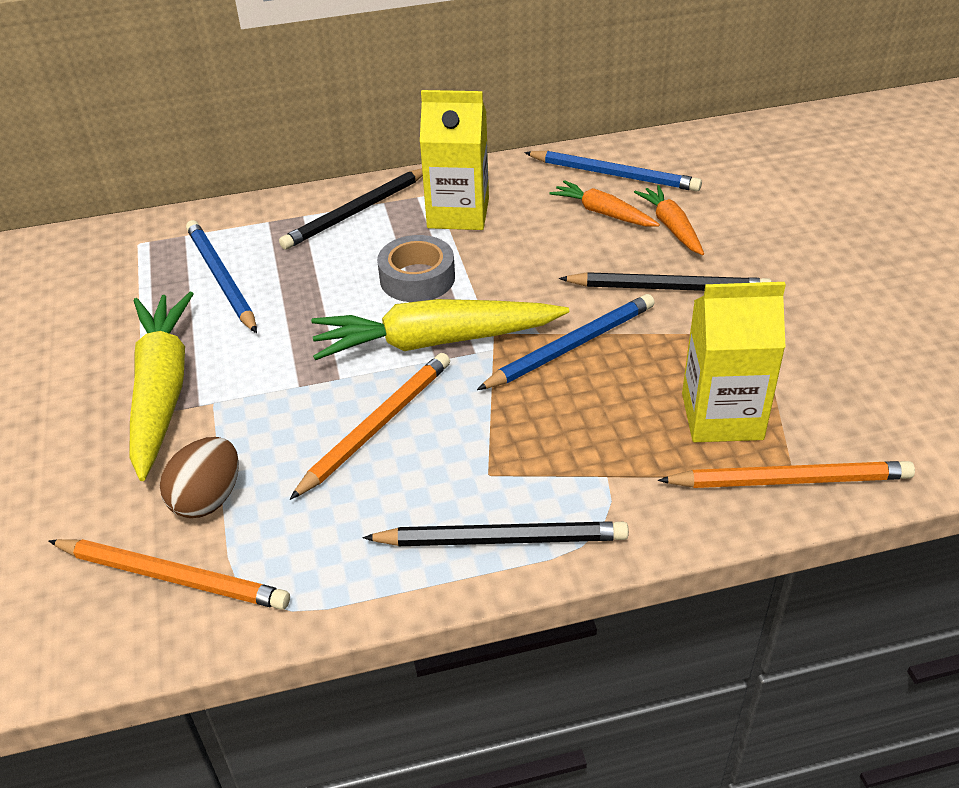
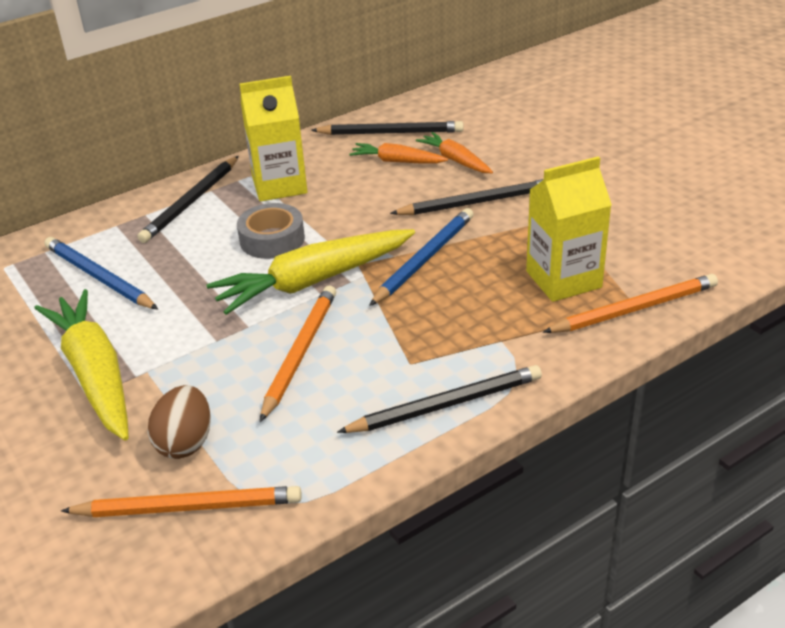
camera: 20 degrees left, 5 degrees down
blue pencil [524,151,702,191] -> black pencil [311,121,464,135]

